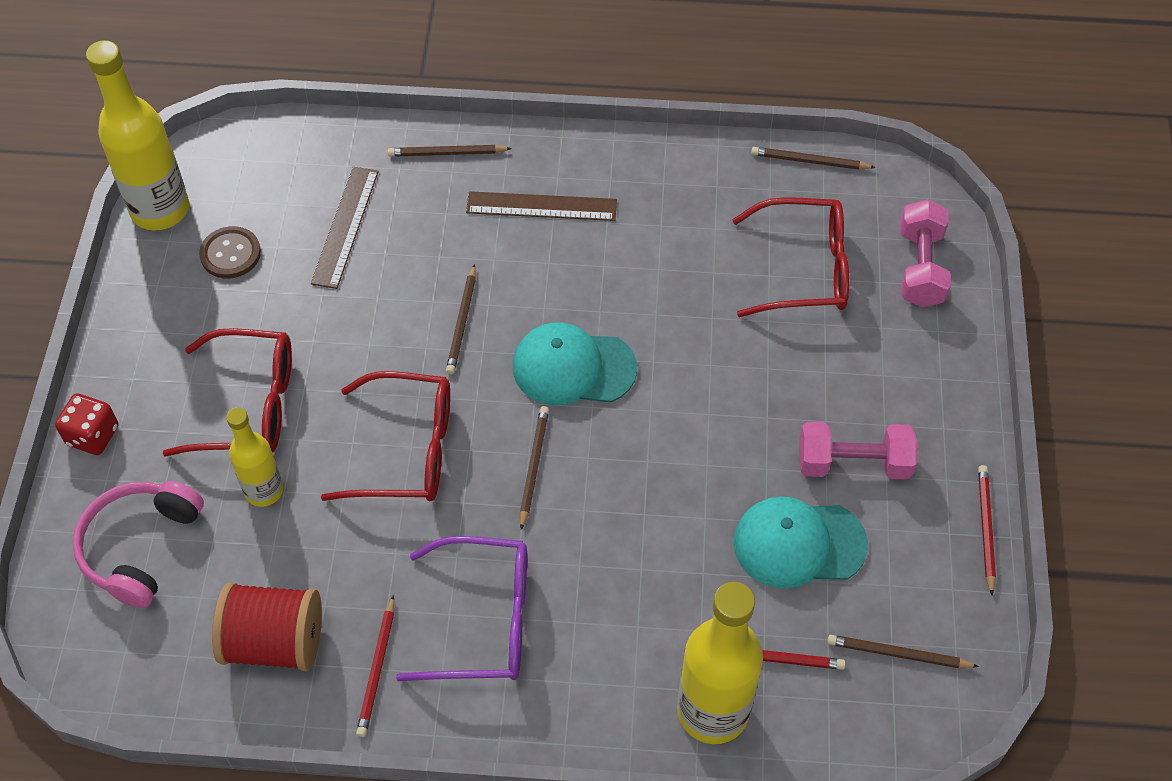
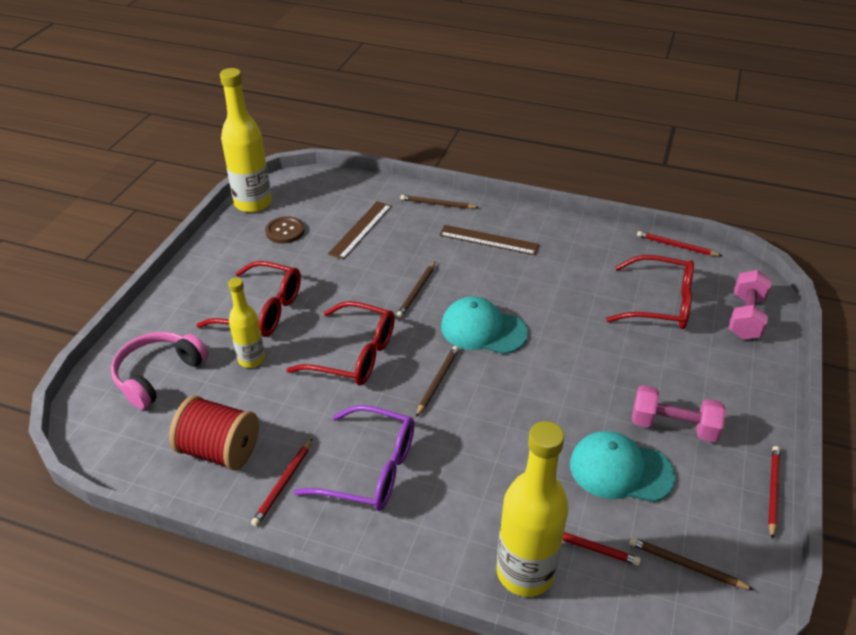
camera: 15 degrees right, 15 degrees down
red dice [55,393,118,455] -> none
brown pencil [751,147,876,170] -> red pencil [637,231,722,256]

